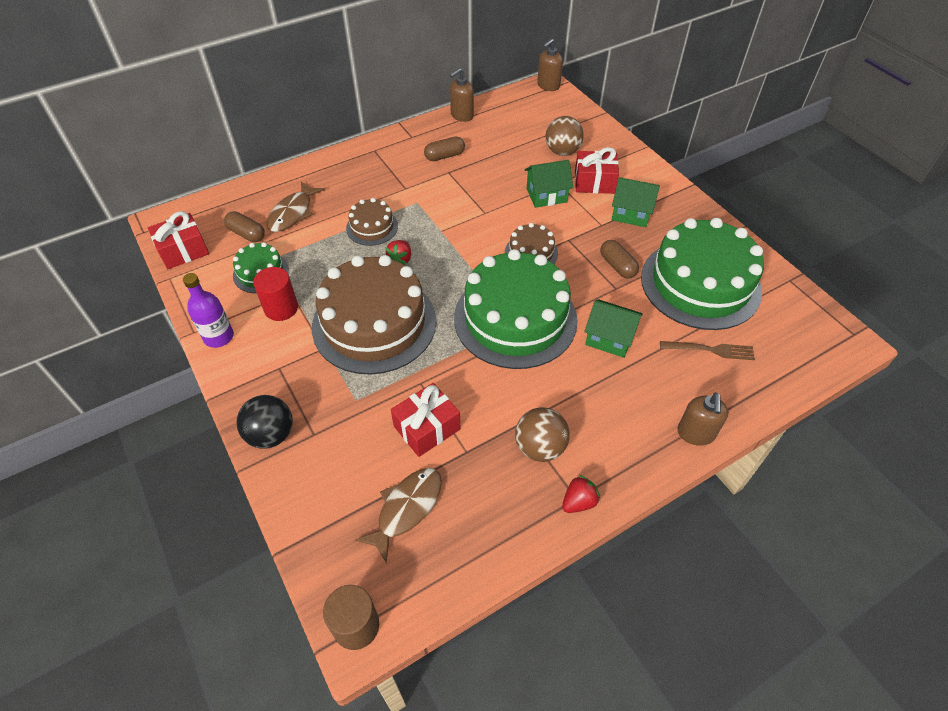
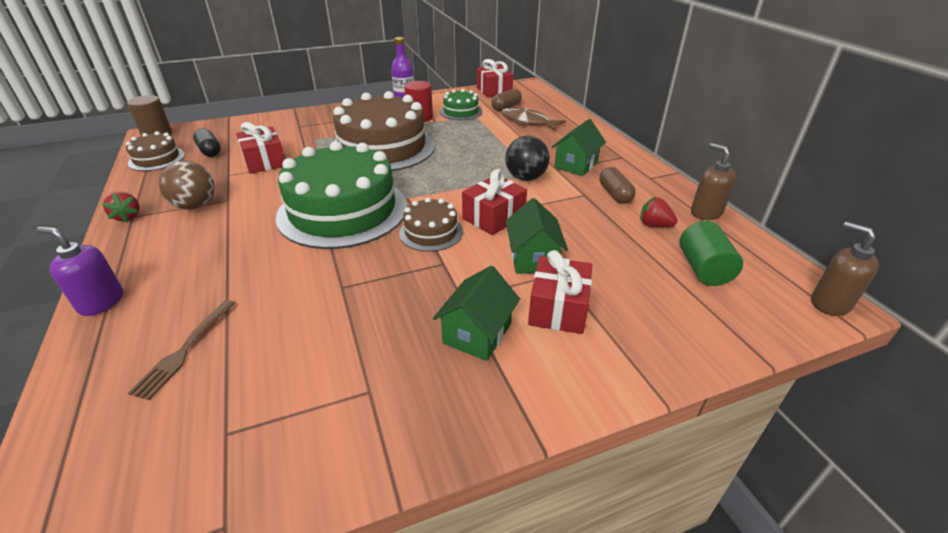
camera: 100 degrees right, 15 degrees down
black ball [237,395,293,449] -> black ball moved to [505,136,550,181]
brown cake [346,198,398,246] -> brown cake moved to [126,131,185,171]
brown fish [355,468,442,564] -> black capsule [193,128,221,157]
red strawberry [385,240,411,265] -> red strawberry moved to [640,197,677,227]
brown ball [545,116,584,156] -> none
green house [584,300,643,358] -> green house moved to [552,119,606,176]
brown capsule [600,240,639,278] -> none
green cake [641,218,764,330] -> none
brown soap dispenser [677,392,728,446] -> purple soap dispenser [37,227,123,316]
none -> red gift [462,169,527,235]
none -> green cylinder [679,221,743,286]

